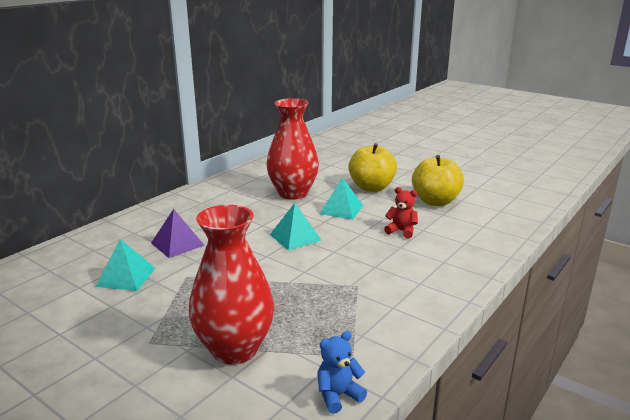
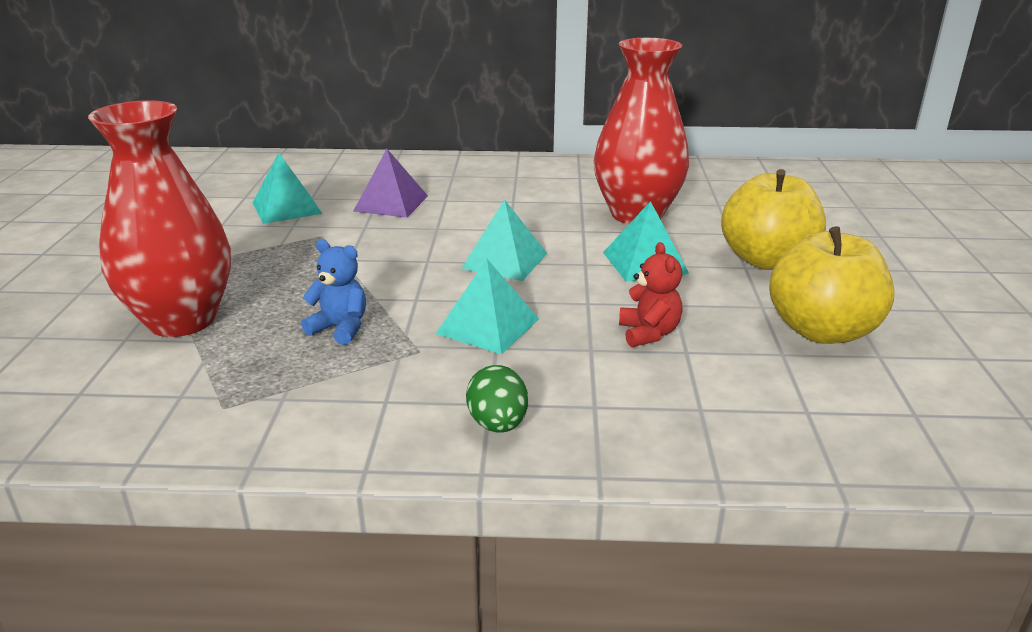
camera: 55 degrees right, 5 degrees up
blue teddy bear [317,331,367,414] -> blue teddy bear moved to [301,239,366,345]
none -> turquoise pyramid [436,259,539,354]
none -> green egg [466,365,528,432]

